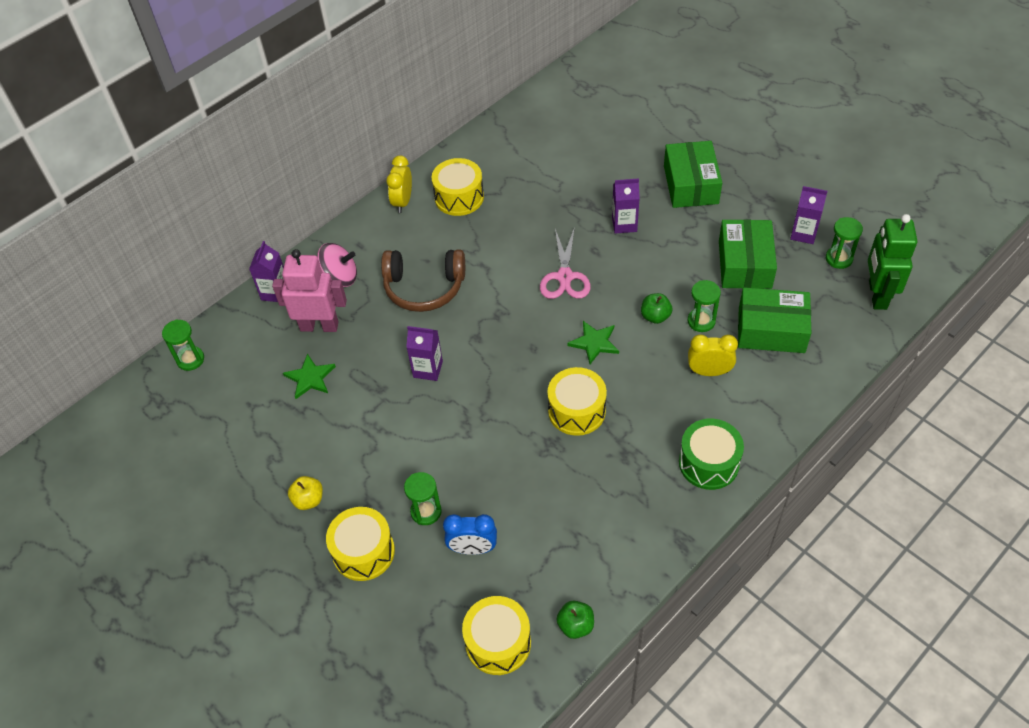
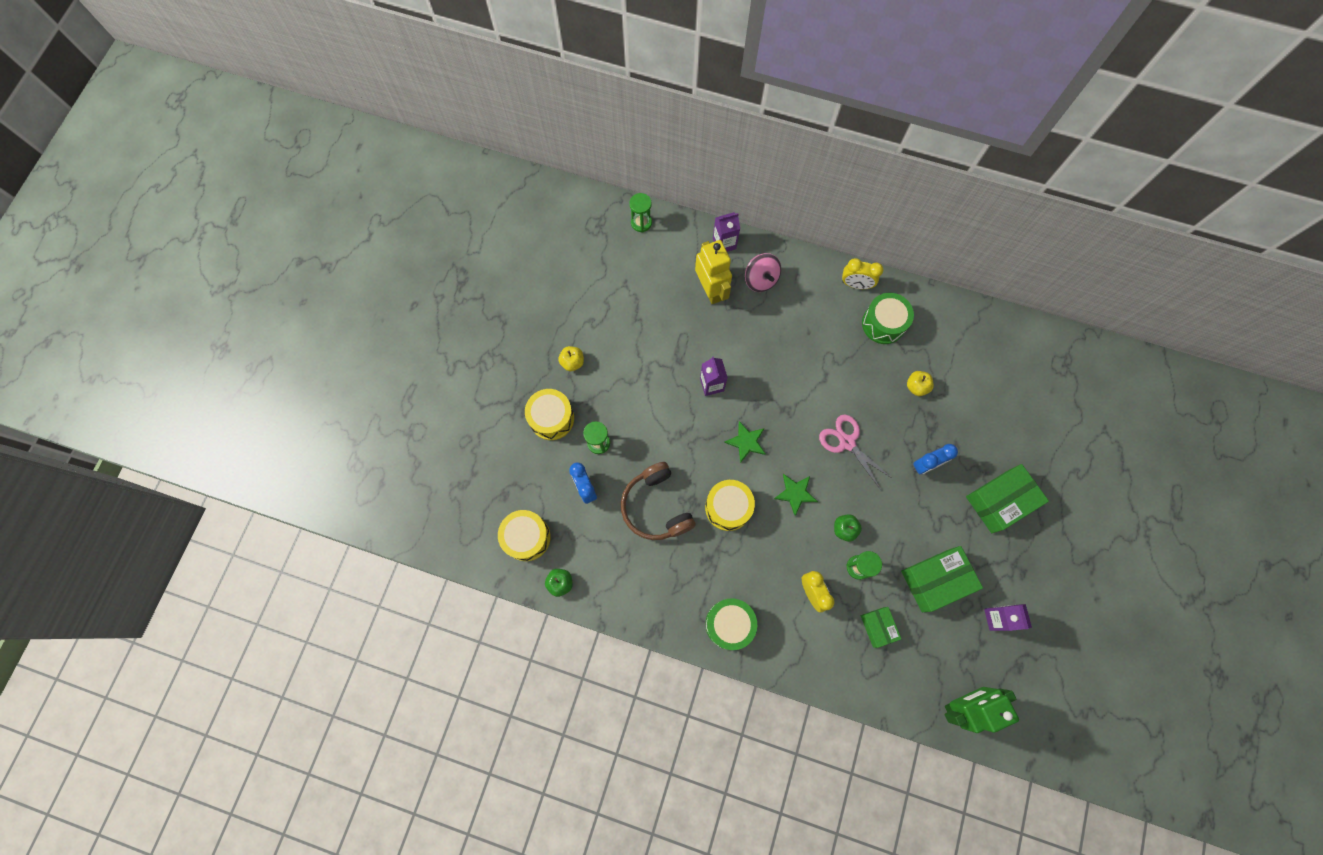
camera: 60 degrees right, 20 degrees up
pink robot [272,249,347,332] -> yellow robot [695,240,732,304]
green star [283,353,336,399] -> green star moved to [724,421,766,463]
brown headphones [381,250,465,312] -> brown headphones moved to [621,462,696,540]
yellow clock [386,156,412,213] -> yellow clock turned 150 degrees counterclockwise [842,258,883,289]
yellow drum [431,158,484,216] -> green drum [862,293,914,344]
pink scissors [540,227,591,299] -> pink scissors turned 75 degrees clockwise [819,414,893,490]
purple carton [612,179,640,234] -> blue clock [913,444,958,474]
green box [738,287,811,353] -> green box [861,607,901,648], size x0.57
green hourglass [826,217,863,269] -> none
none -> yellow apple [907,371,934,396]

